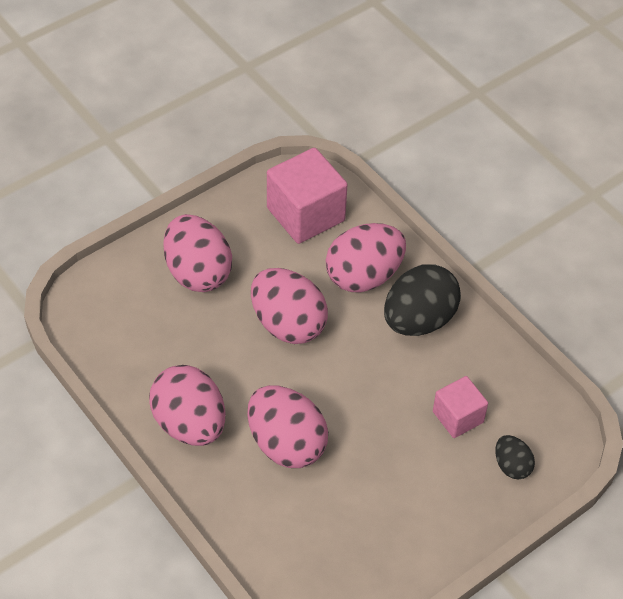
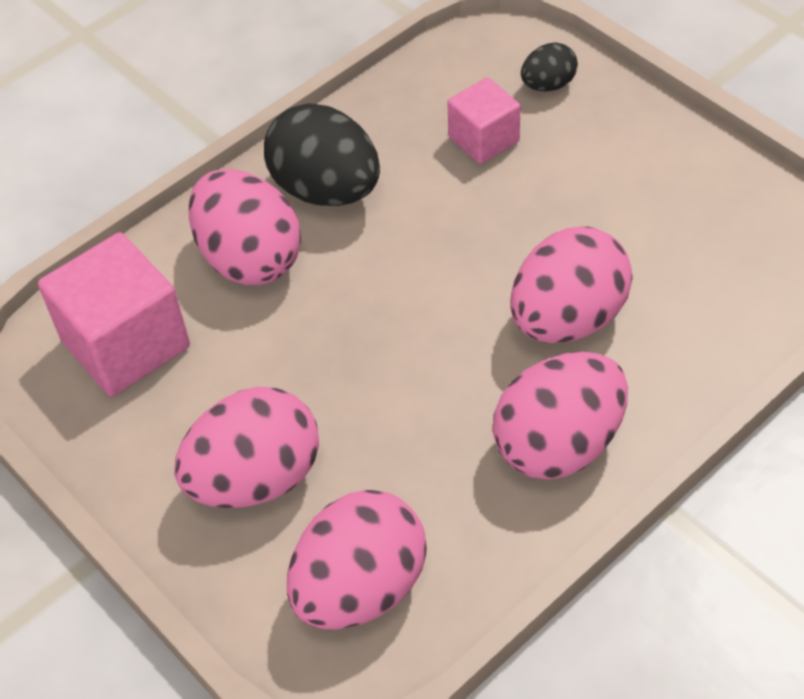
camera: 90 degrees left, 0 degrees up
pink egg [251,268,328,344] -> pink egg moved to [287,490,427,630]

